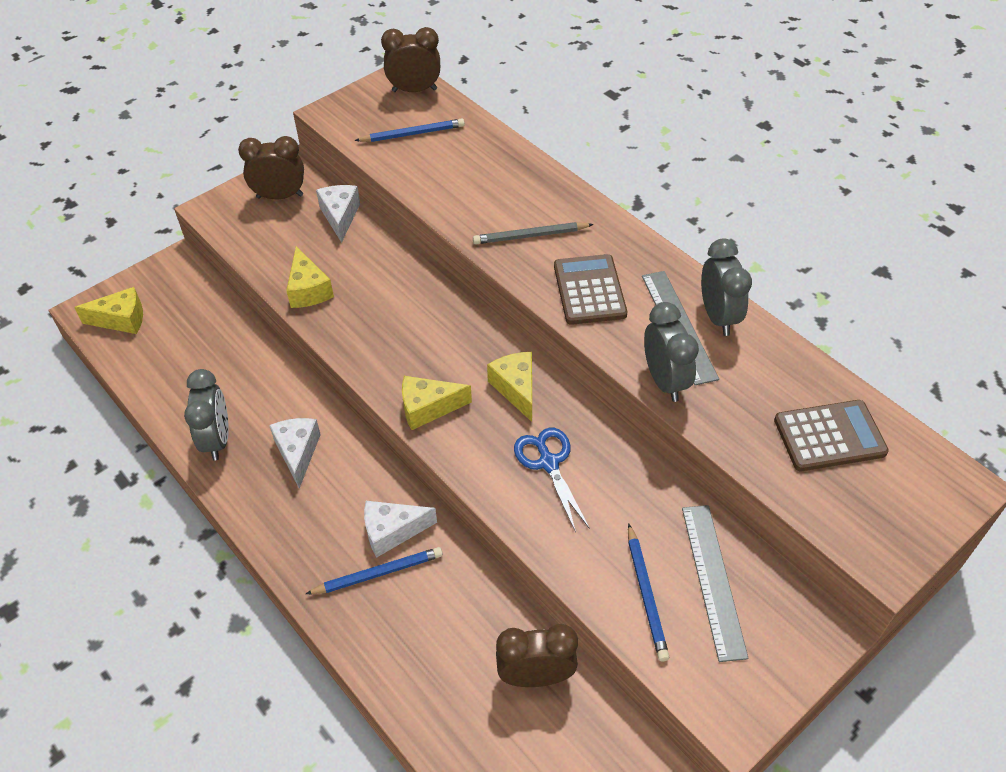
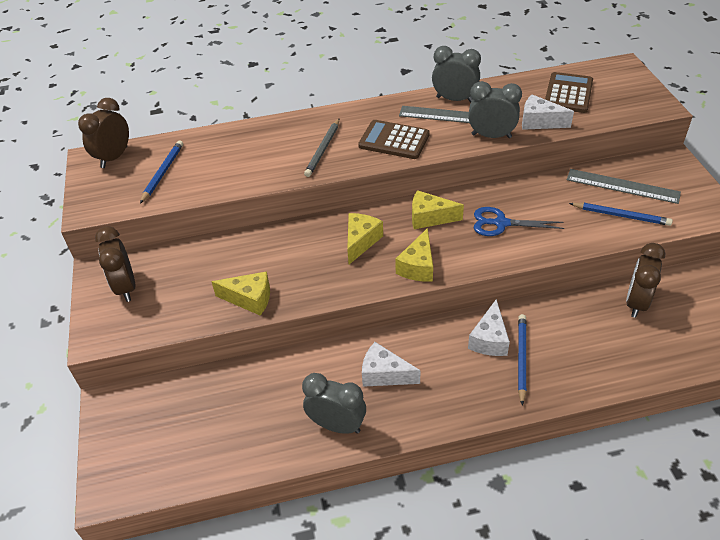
camera: 60 degrees left, 5 degrees down
yellow cheese [74,287,143,334] -> yellow cheese moved to [347,213,383,264]
brown clock [238,136,304,199] -> brown clock turned 45 degrees counterclockwise [95,226,135,302]
white cheese [316,185,360,243] -> white cheese moved to [522,95,574,130]

